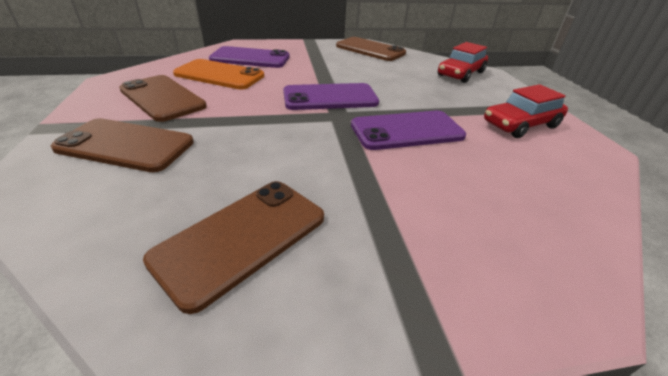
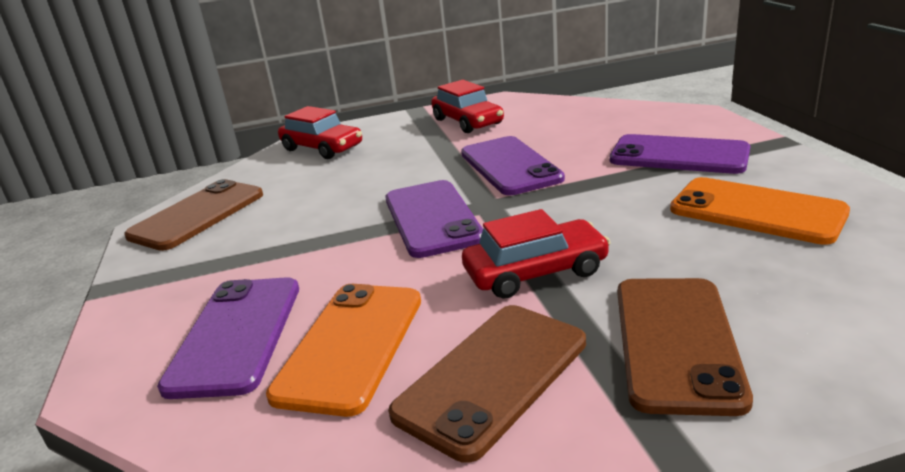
camera: 90 degrees left, 10 degrees down
brown phone [143,181,324,314] -> orange phone [670,177,850,245]
none -> red car [462,209,611,299]
none -> purple phone [610,134,750,174]

